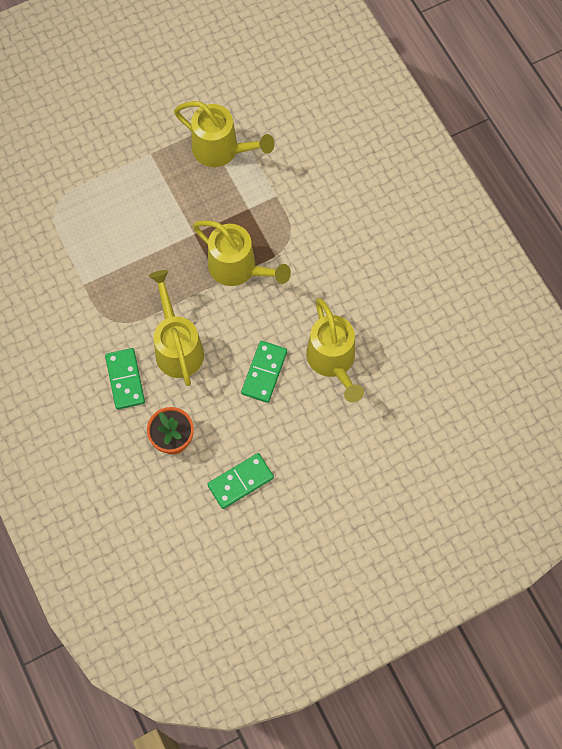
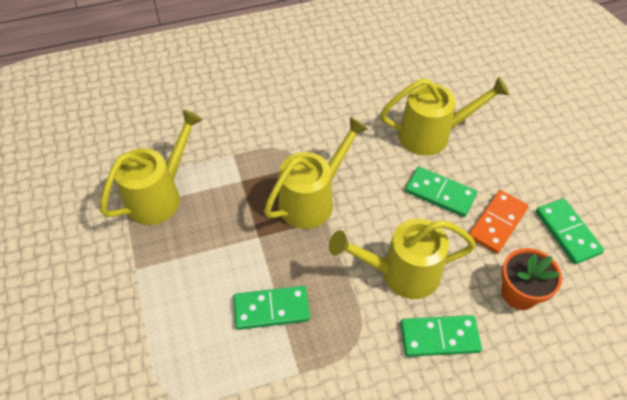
camera: 80 degrees left, 15 degrees down
none -> green domino [234,286,310,330]
none -> orange domino [469,190,529,254]

